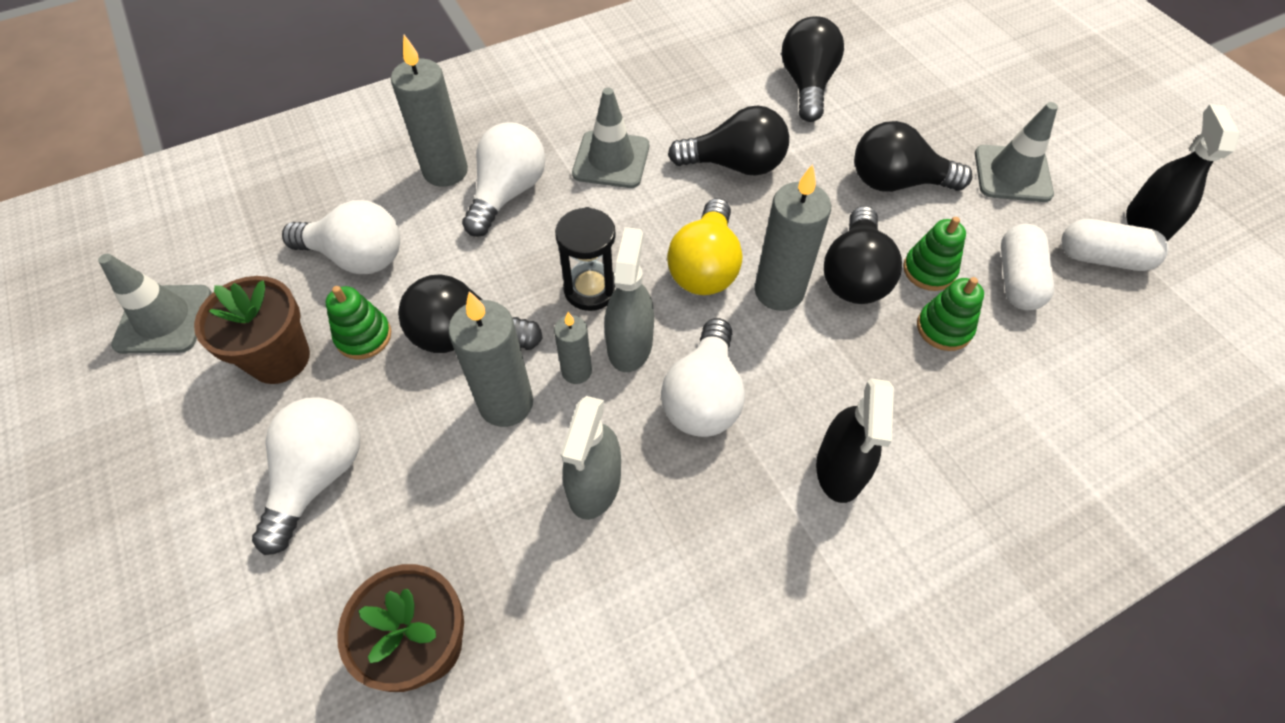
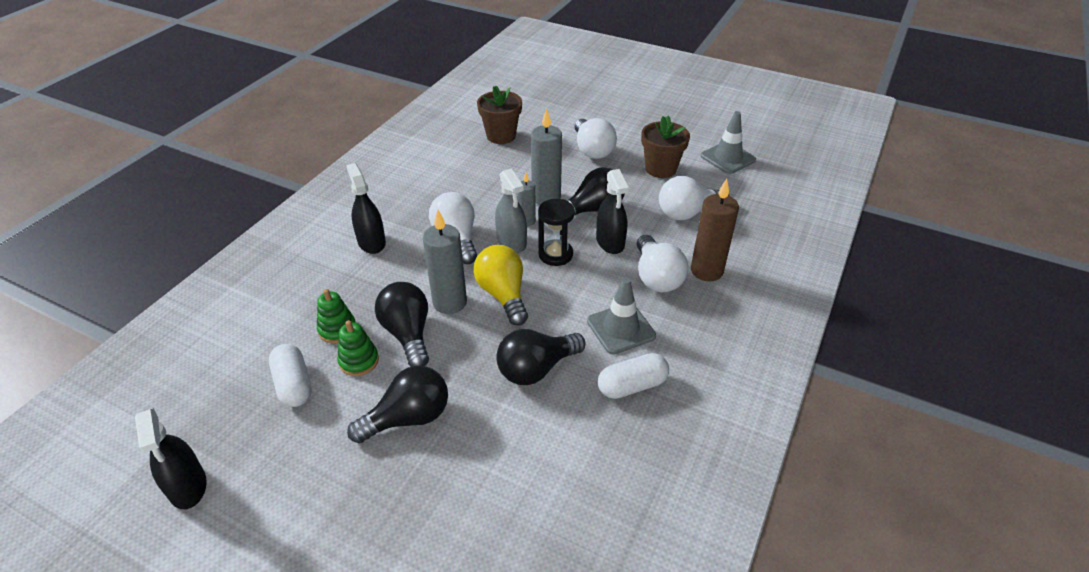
camera: 145 degrees right, 15 degrees down
green stacking toy [326,286,391,360] -> none
grey candle [391,35,468,187] -> brown candle [691,179,739,281]
grey spray bottle [561,396,621,520] -> none
black light bulb [781,16,844,122] -> none
grey traffic cone [975,102,1058,202] -> none
white capsule [1061,219,1169,271] -> white capsule moved to [598,353,669,399]
none -> black spray bottle [596,169,629,254]

